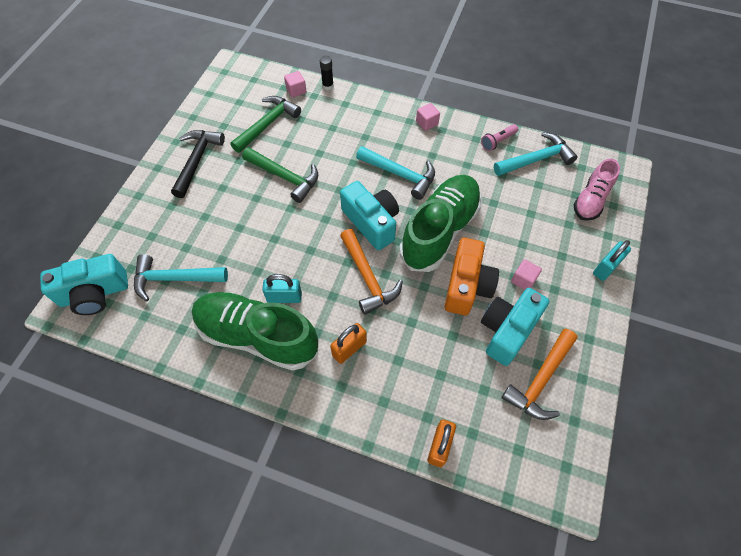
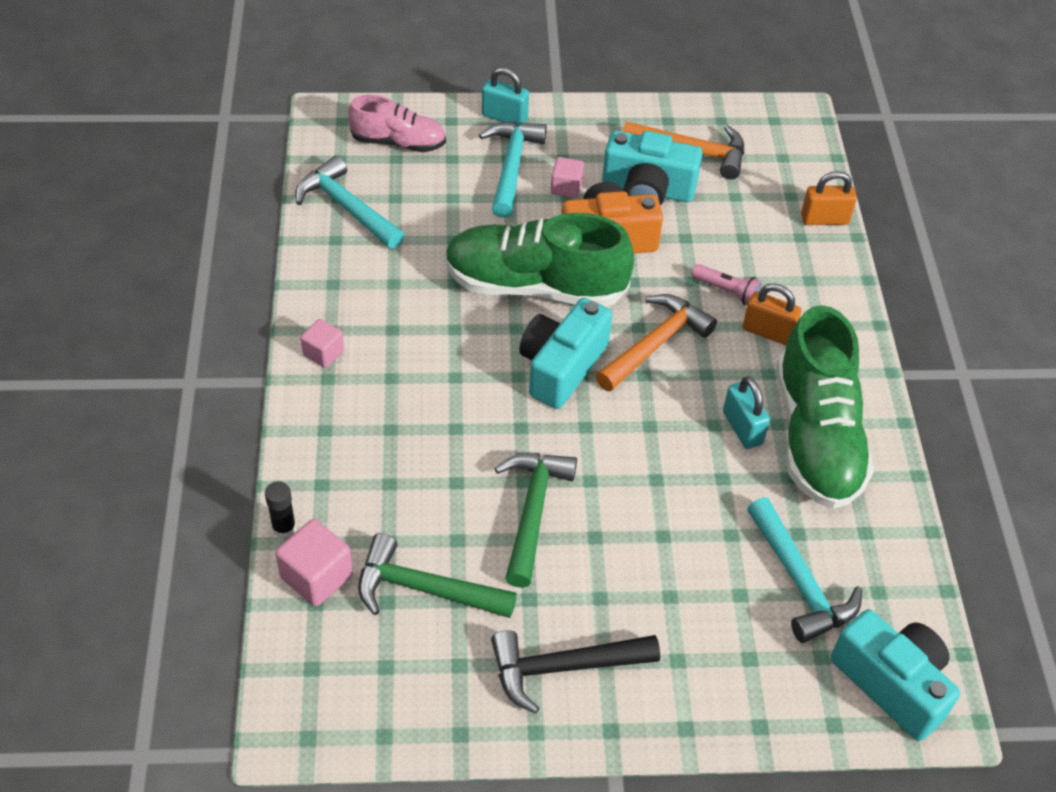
camera: 115 degrees left, 10 degrees down
pink cube [284,71,307,98] -> pink cube [275,519,353,606], size x1.56
turquoise hammer [356,146,435,200] -> turquoise hammer moved to [479,121,547,218]
pink flashlight [481,124,518,151] -> pink flashlight moved to [692,264,762,305]

